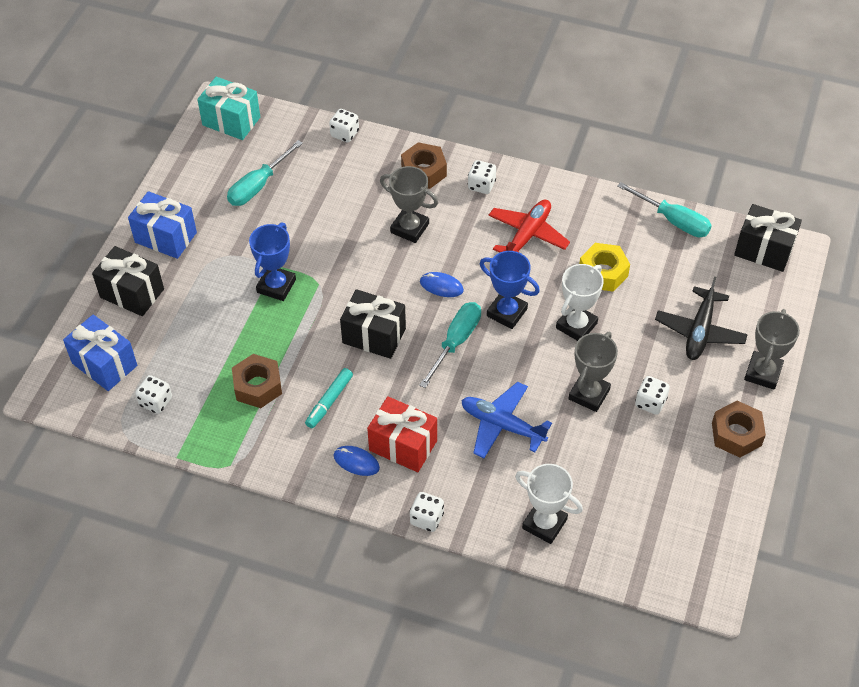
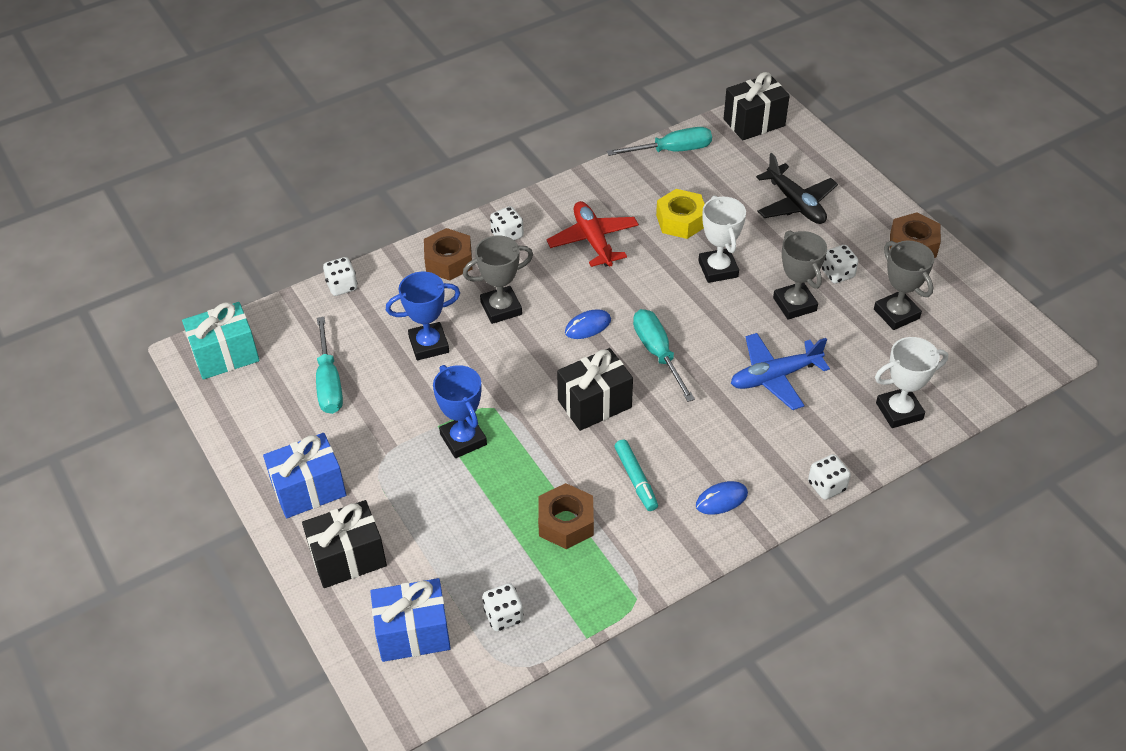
camera: 50 degrees left, 5 degrees down
red gift [367,396,437,472] -> none
blue trophy [480,251,540,329] -> blue trophy moved to [386,272,460,360]
grey trophy [744,309,800,390] -> grey trophy moved to [874,241,934,330]

